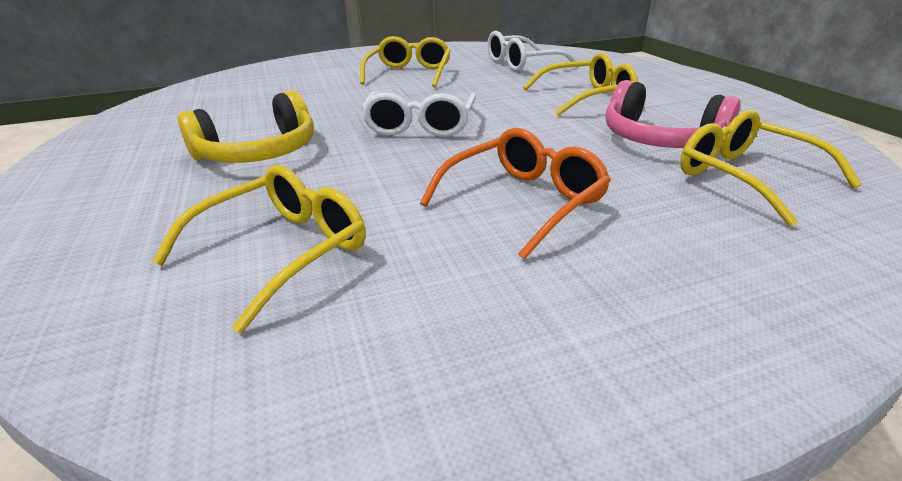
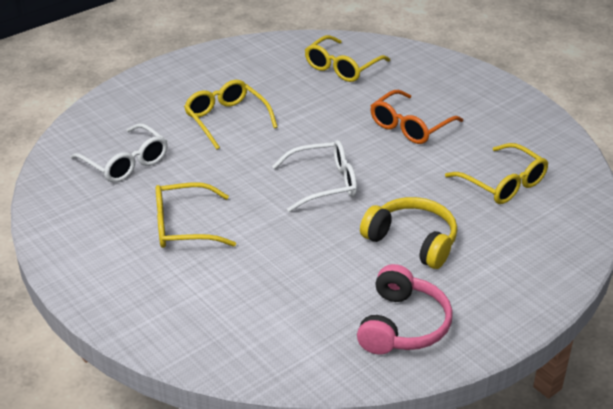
camera: 110 degrees left, 5 degrees up
yellow glasses [152,165,366,333] -> yellow glasses turned 150 degrees counterclockwise [445,143,548,204]
orange glasses [420,128,611,260] -> orange glasses turned 75 degrees counterclockwise [370,90,463,144]
pink headphones [606,80,741,148] -> pink headphones moved to [357,264,453,355]

